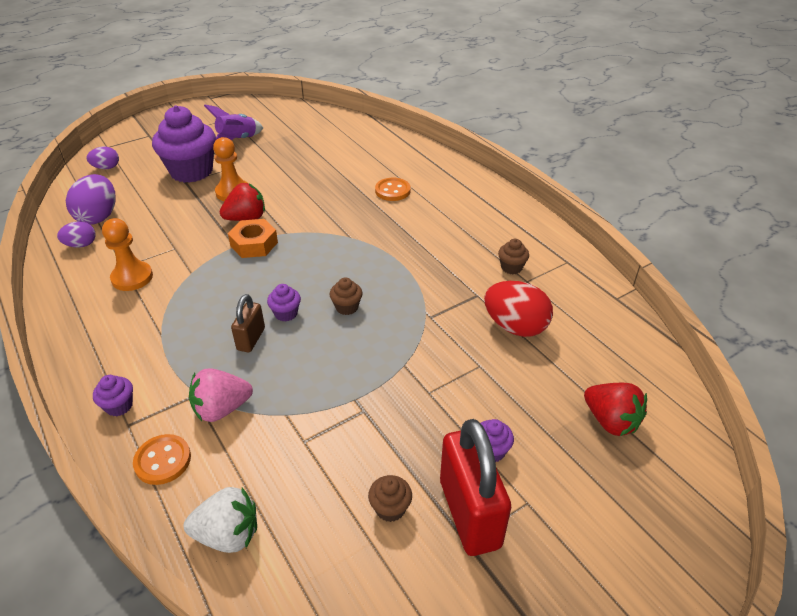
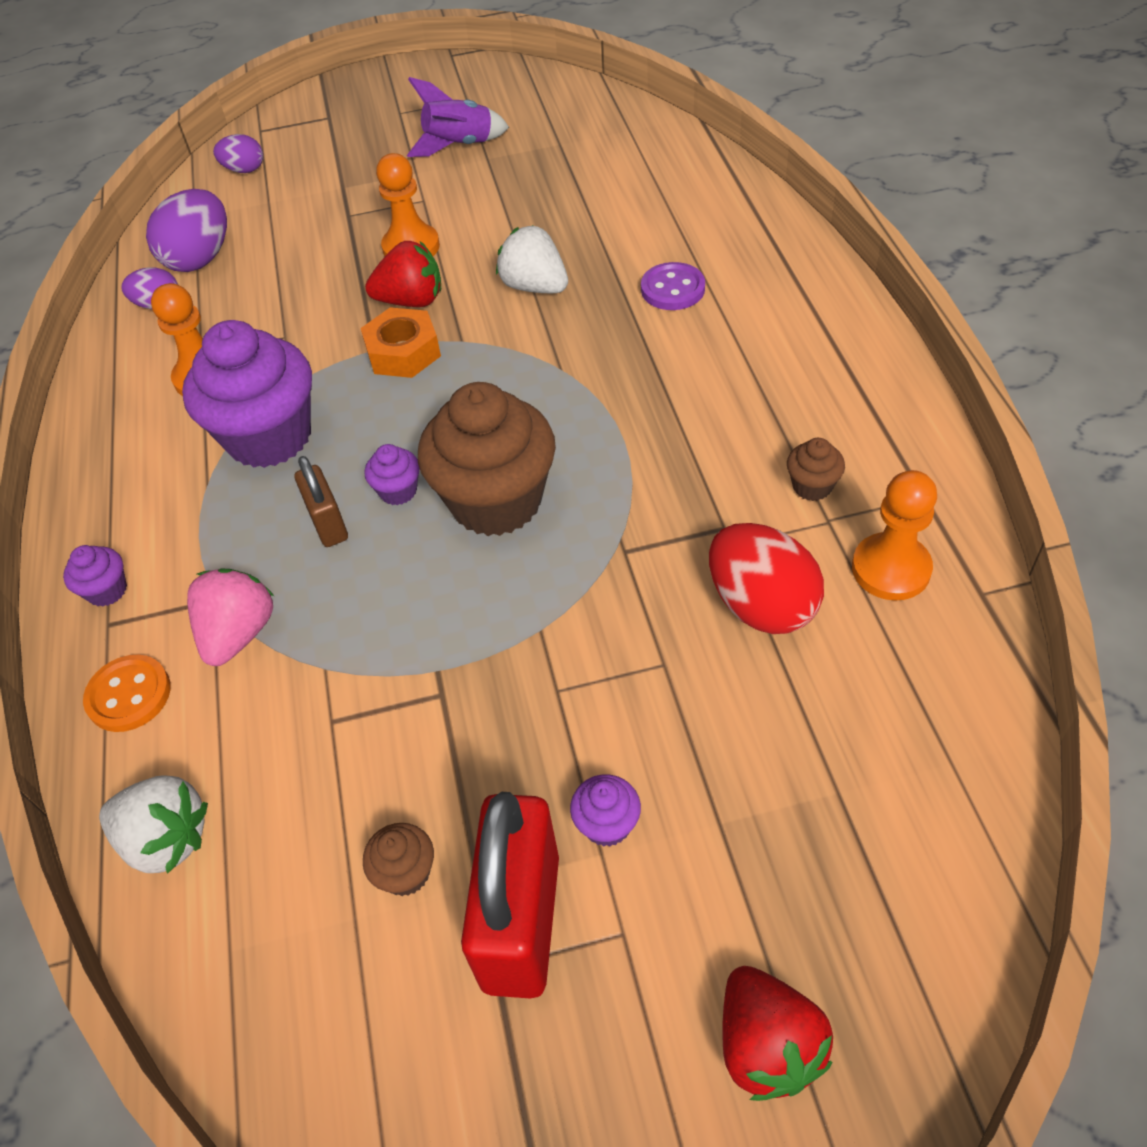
camera: 25 degrees right, 10 degrees up
purple cupcake [152,105,216,183] -> purple cupcake moved to [182,320,312,468]
pink strawberry [189,368,253,422] -> pink strawberry turned 105 degrees clockwise [187,569,274,666]
brown padlock [231,294,265,352] -> brown padlock turned 60 degrees counterclockwise [294,456,348,547]
brown cupcake [329,277,362,315] -> brown cupcake [418,382,556,536], size x2.38
orange button [375,178,410,201] -> purple button [641,262,705,310]
red strawberry [584,383,647,436] -> red strawberry moved to [722,966,833,1101]
none -> white strawberry [496,225,568,293]
none -> orange pawn [852,470,937,601]

